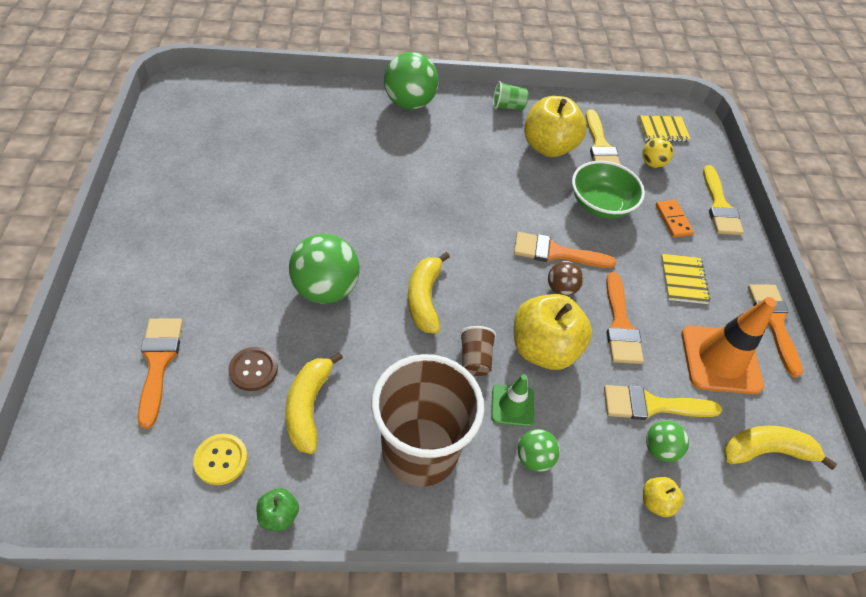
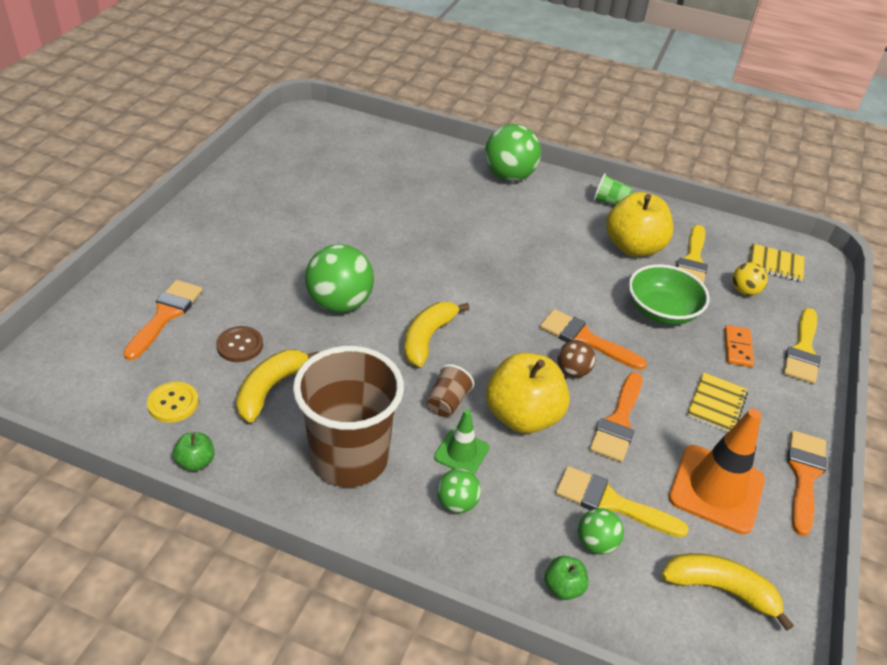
camera: 25 degrees right, 10 degrees down
yellow apple [643,477,684,517] -> green apple [545,556,589,600]

